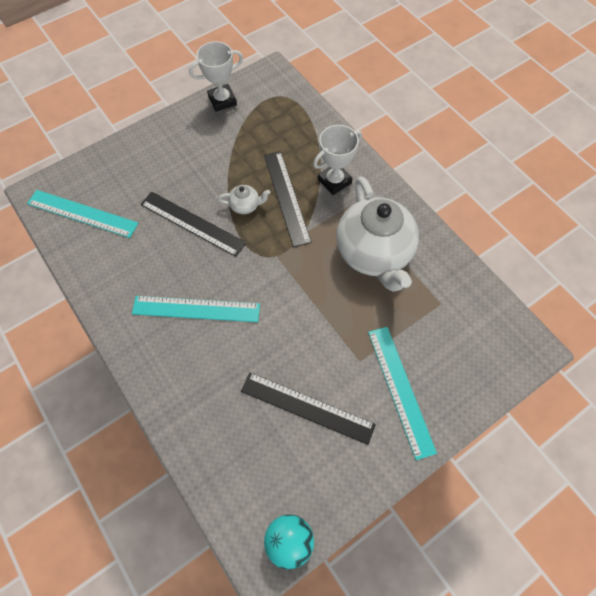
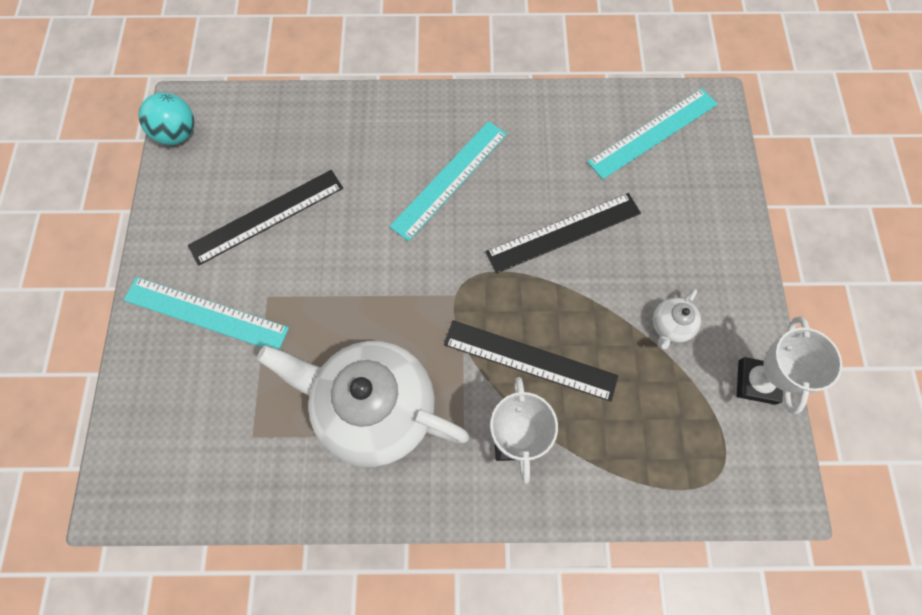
camera: 125 degrees right, 5 degrees up
white teapot [218,185,270,214] -> white teapot moved to [653,289,701,349]

